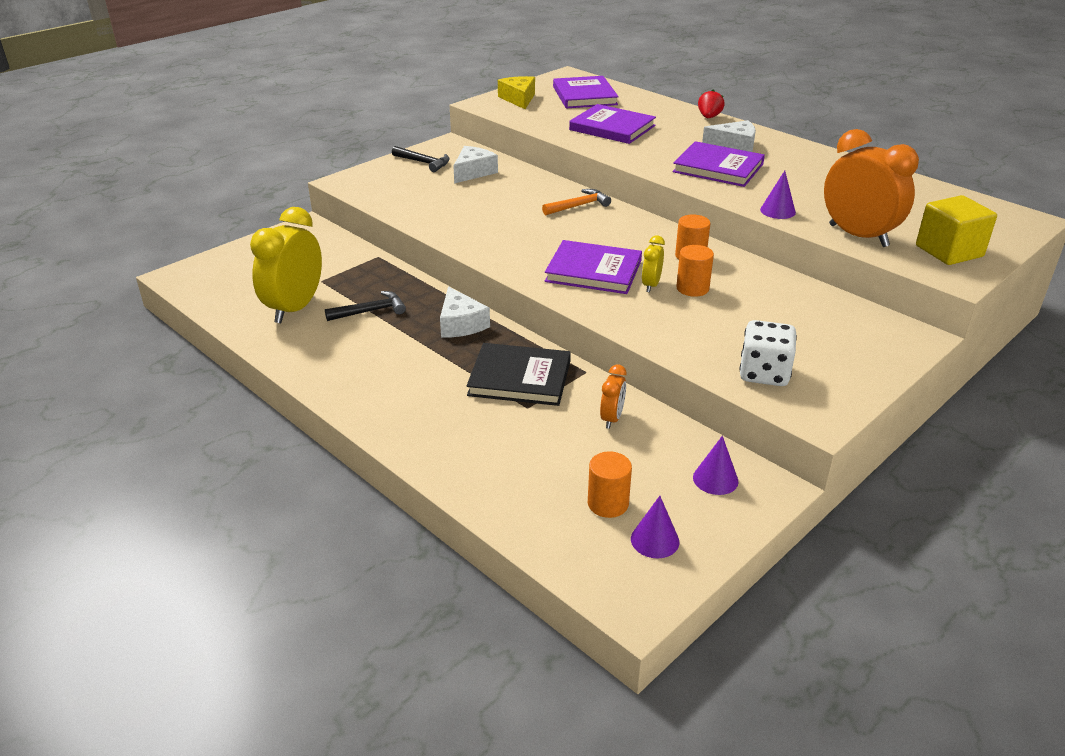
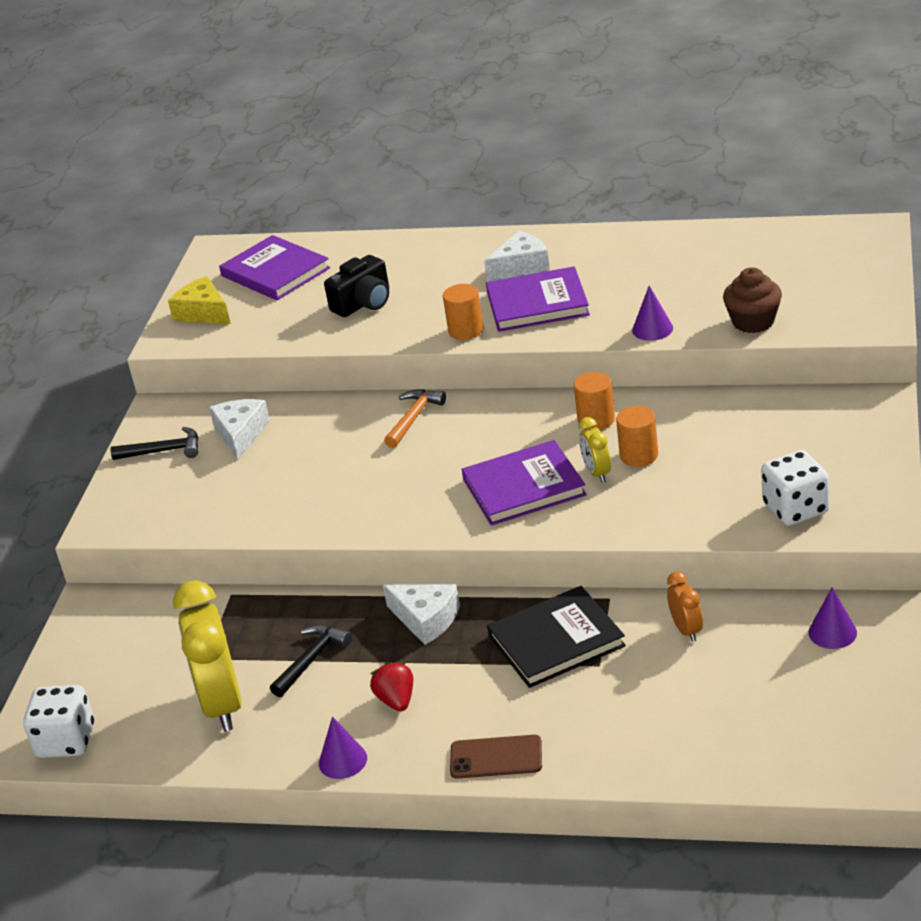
camera: 30 degrees left, 0 degrees up
purple book [569,104,656,144] -> black camera [324,255,389,317]
orange cylinder [588,451,632,518] -> orange cylinder moved to [443,284,484,340]
purple cone [631,496,679,558] -> purple cone moved to [319,716,367,779]
red strawberry [698,90,725,118] -> red strawberry moved to [370,662,413,712]
orange clock [824,129,919,247] -> brown cupcake [723,267,782,333]
yellow cube [916,195,997,265] -> none
none -> white dice [23,685,94,758]
none -> brown phone [450,735,542,779]

